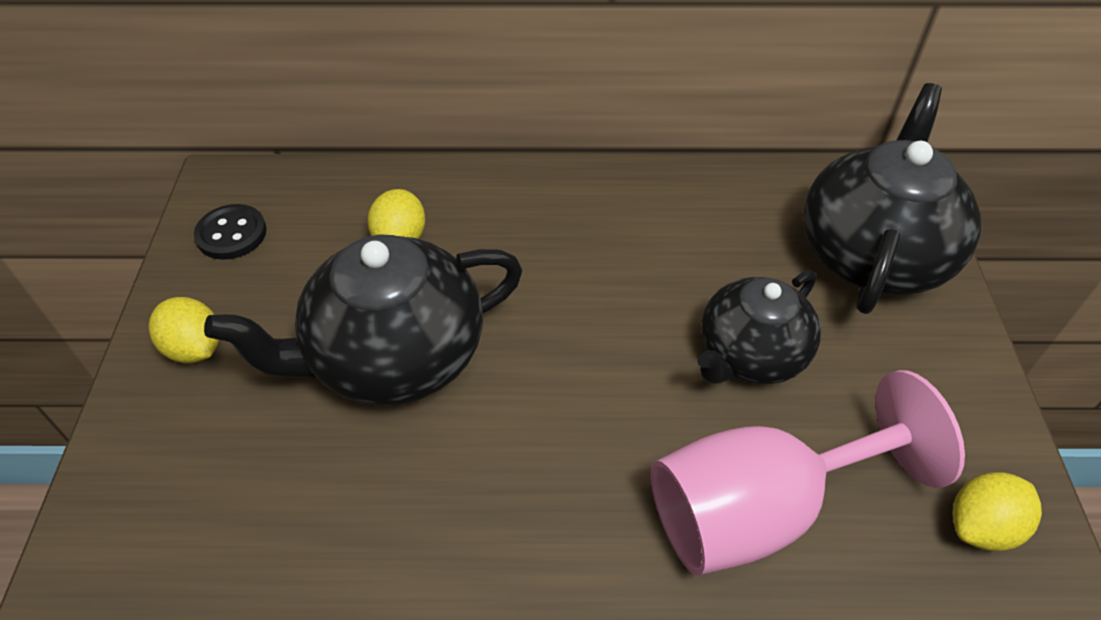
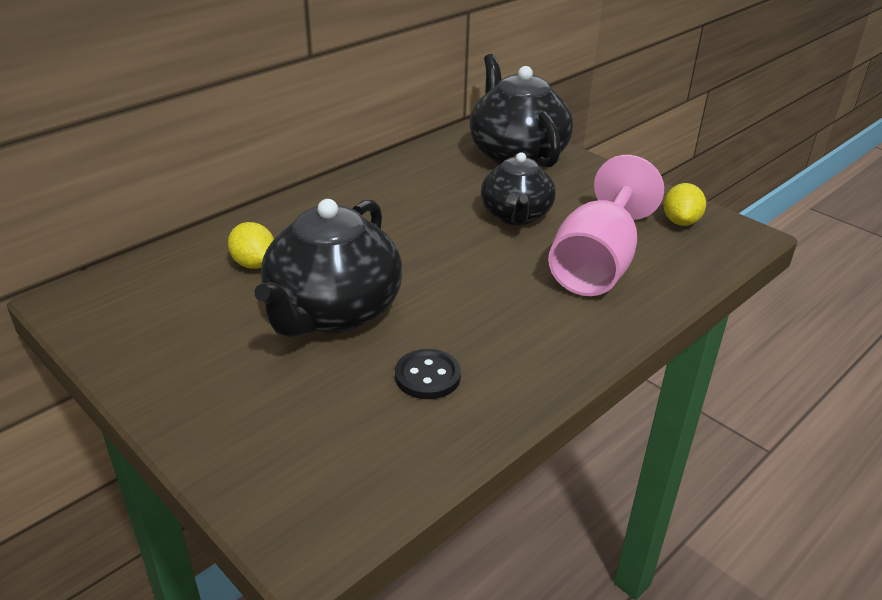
camera: 45 degrees left, 15 degrees down
yellow lemon [149,297,219,363] -> none
black button [194,204,267,260] -> black button moved to [395,349,461,399]

